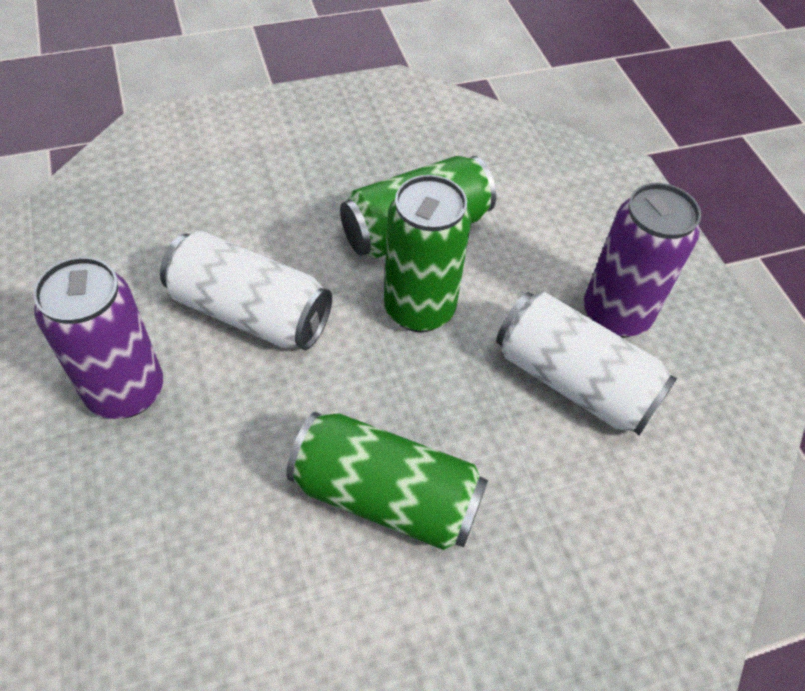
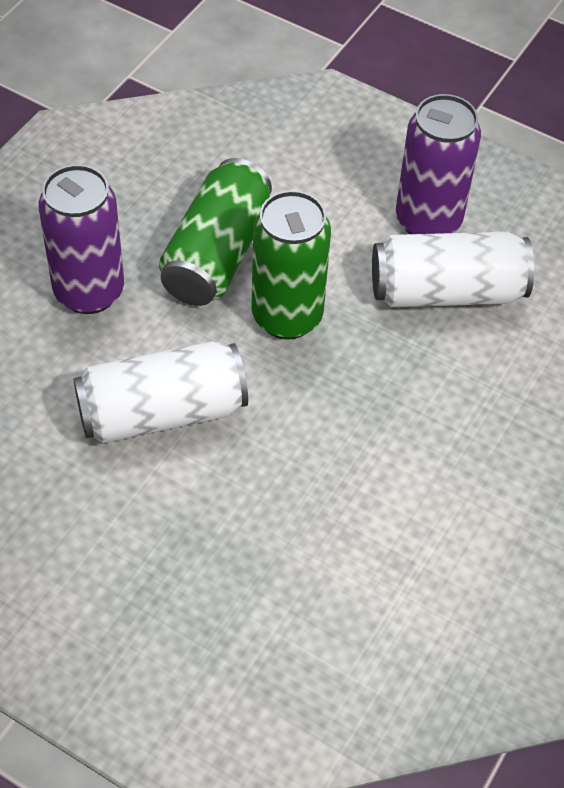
camera: 40 degrees left, 0 degrees up
purple can [33,257,163,419] -> purple can moved to [38,164,124,314]
green can [286,412,488,550] -> none

